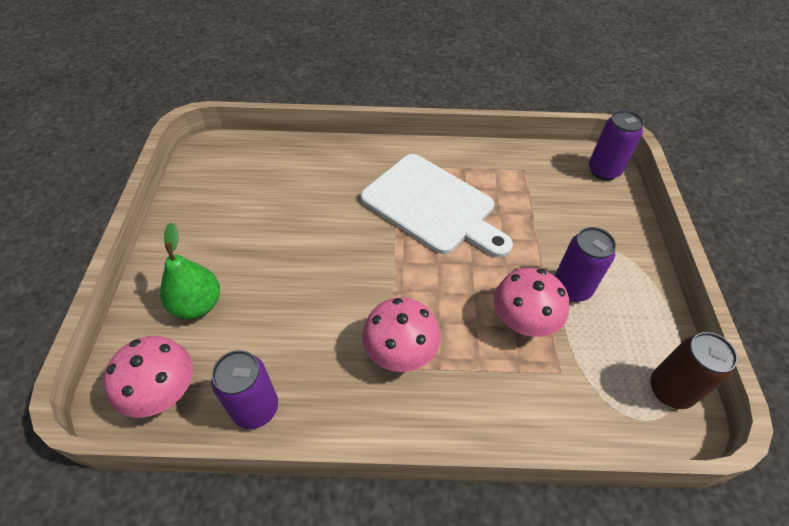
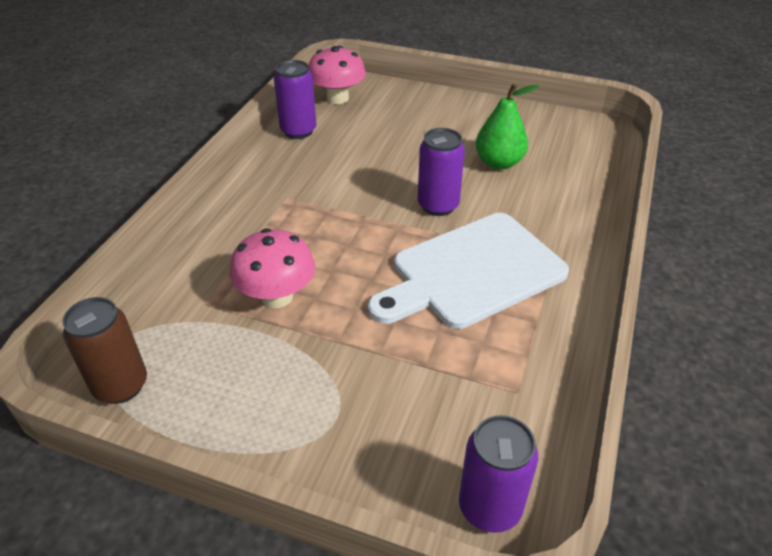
camera: 110 degrees right, 10 degrees down
green pear [160,223,220,319] -> green pear moved to [476,83,539,170]
pink mushroom [362,298,440,372] -> none
purple can [555,227,616,302] -> purple can moved to [418,128,465,216]

